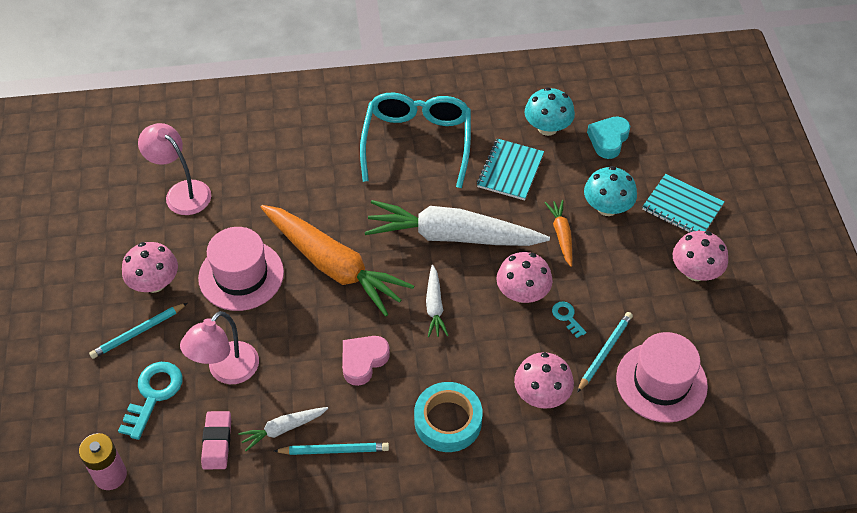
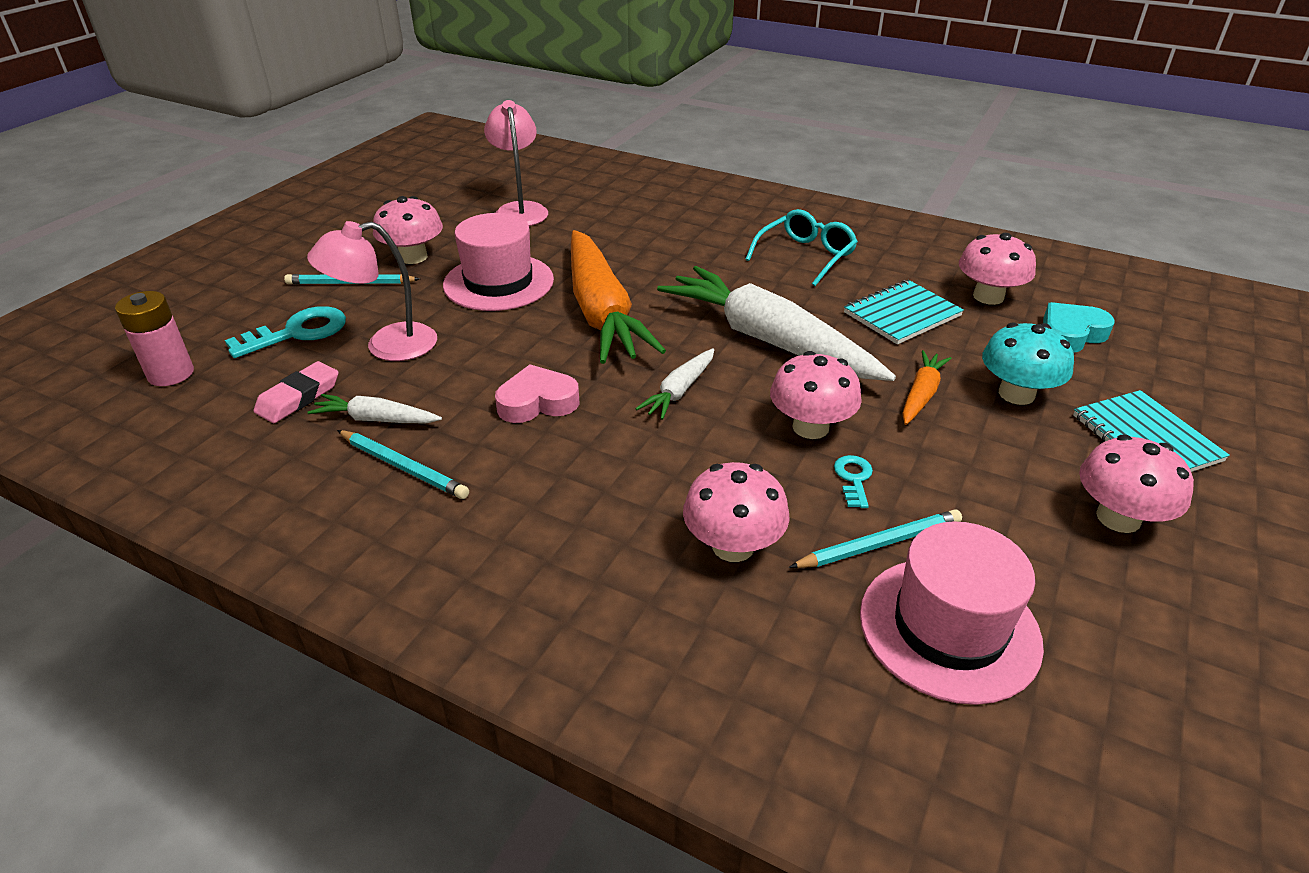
camera: 35 degrees right, 15 degrees down
turquoise glasses [360,93,471,188] -> turquoise glasses [745,209,858,286], size x0.63
turquoise tape [414,382,483,452] -> none
turquoise mushroom [525,87,575,136] -> pink mushroom [959,233,1036,305]

